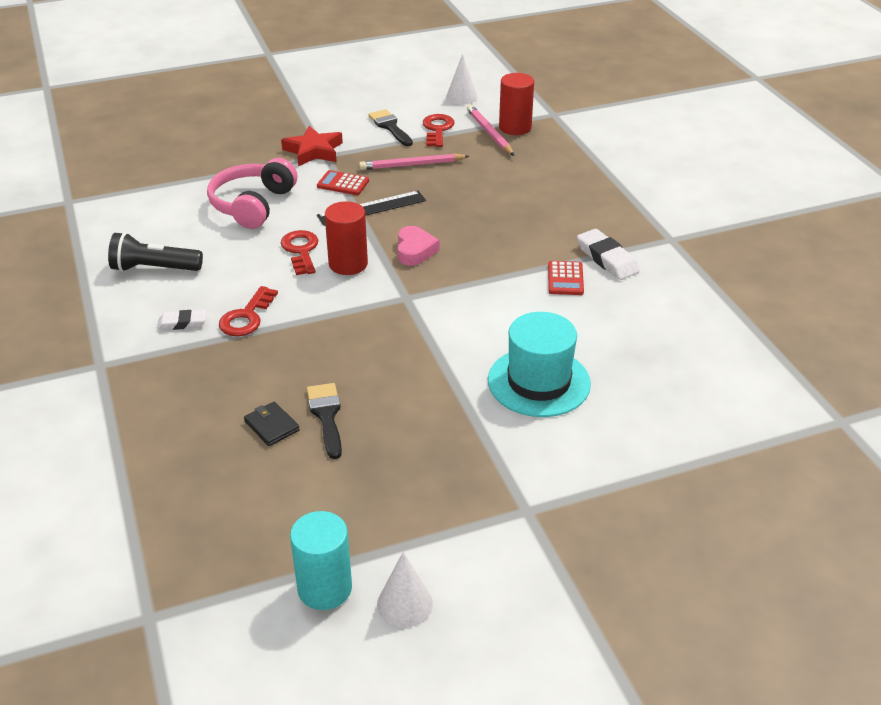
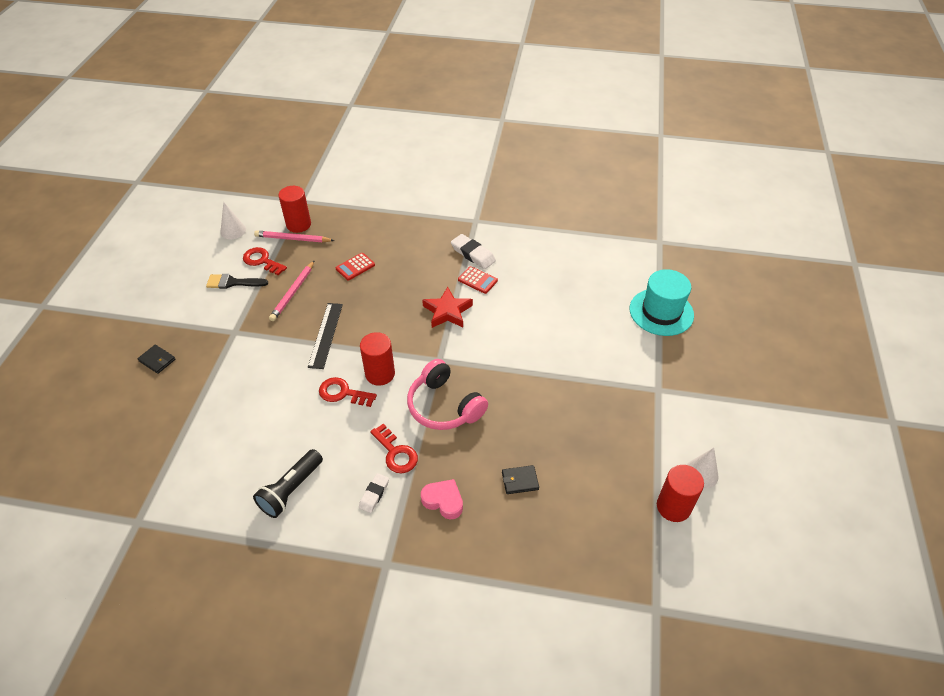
camera: 60 degrees left, 10 degrees up
pink headphones [207,158,297,229] -> pink headphones moved to [407,359,488,430]
red star [281,126,343,166] -> red star moved to [422,287,473,328]
turquoise cylinder [290,511,352,610] -> red cylinder [657,465,704,522]
black brush [307,383,342,459] -> none
red calculator [317,170,369,195] -> red calculator moved to [336,253,375,280]
pink heart [398,226,439,266] -> pink heart moved to [421,479,463,519]
turquoise hat [488,312,591,417] -> turquoise hat moved to [630,269,694,336]
white eraser [577,229,640,280] -> white eraser turned 45 degrees clockwise [451,234,496,269]
none -> black wallet [138,344,175,374]

